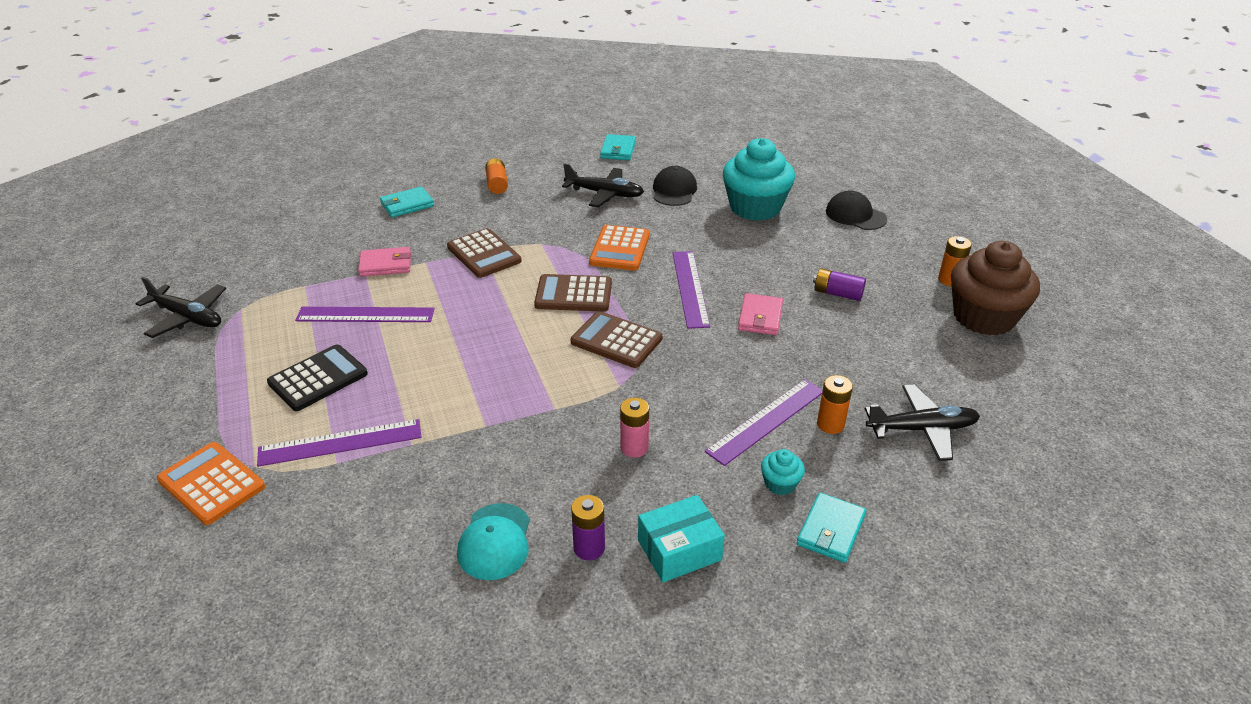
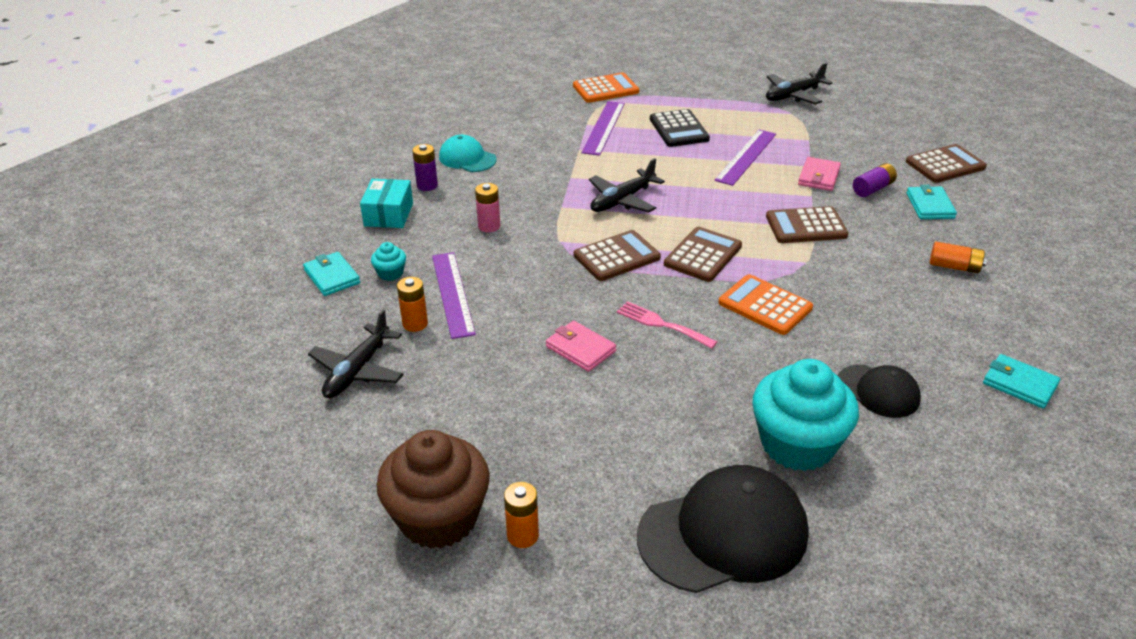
camera: 120 degrees right, 0 degrees up
black plane [562,163,644,207] -> black plane moved to [589,158,665,213]
purple ruler [673,251,710,329] -> pink fork [617,301,717,349]
purple battery [813,268,866,301] -> purple battery moved to [853,163,897,197]
black cap [826,191,887,230] -> black cap [637,465,808,593], size x1.81
none -> brown calculator [906,144,987,183]

